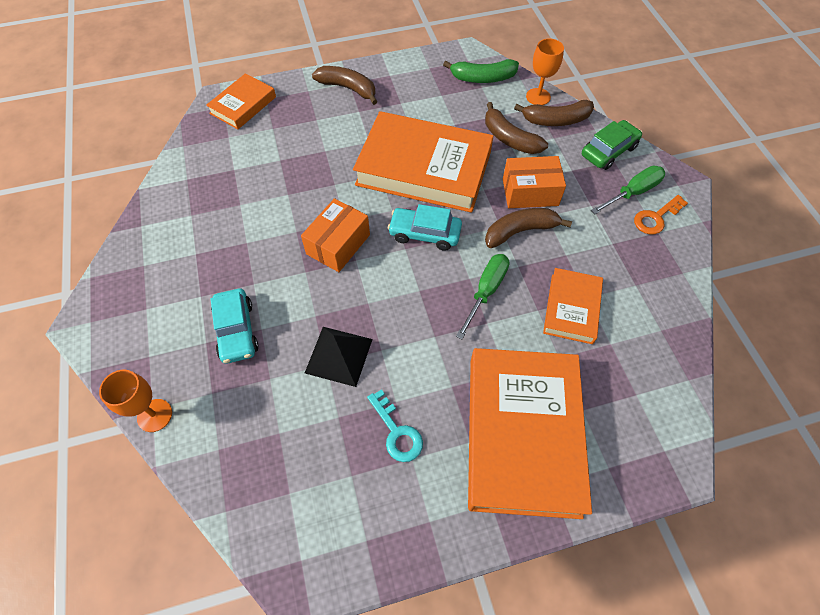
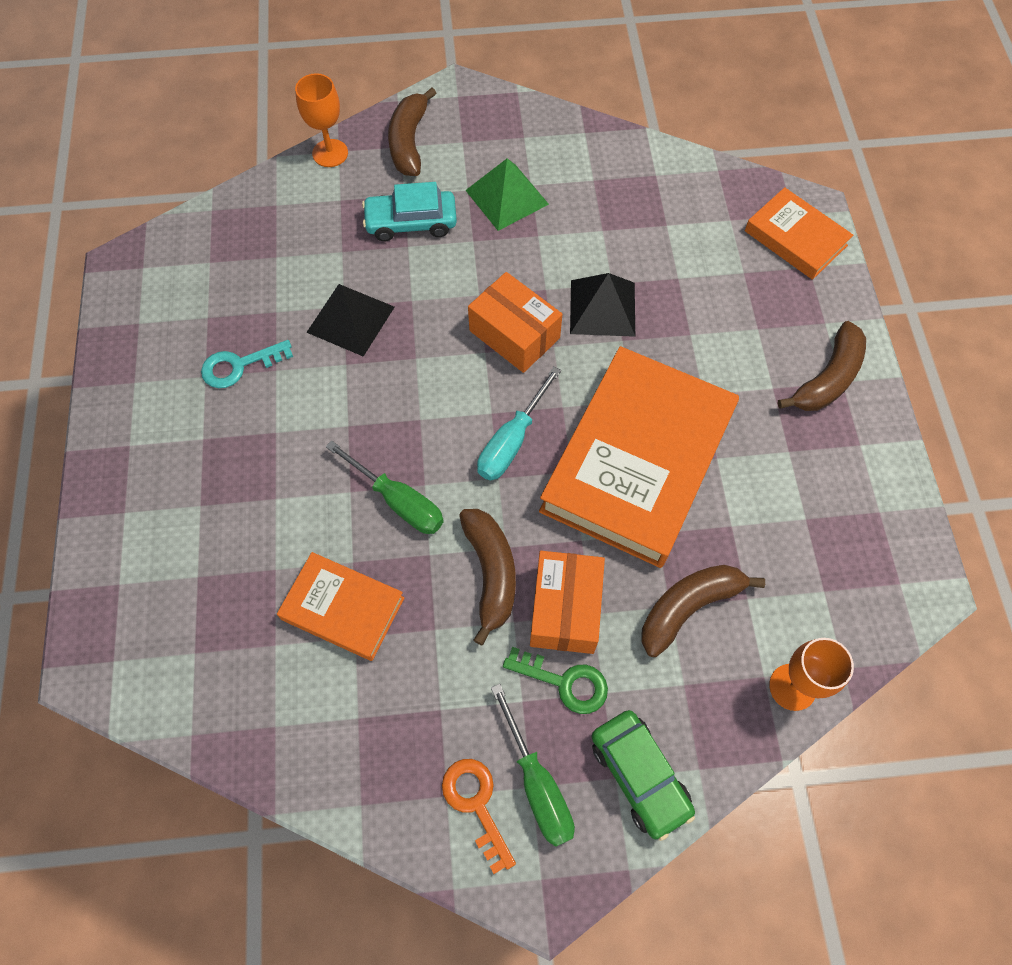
camera: 100 degrees right, 5 degrees up
turquoise car [388,204,462,251] -> turquoise screwdriver [477,367,561,480]
green banana [443,59,519,83] -> none
orange book [468,348,592,519] -> none
brown banana [514,100,594,126] -> brown banana moved to [388,88,436,176]
none -> green pyramid [465,158,549,231]
none -> green key [503,647,608,714]
none -> black pyramid [570,273,635,337]

